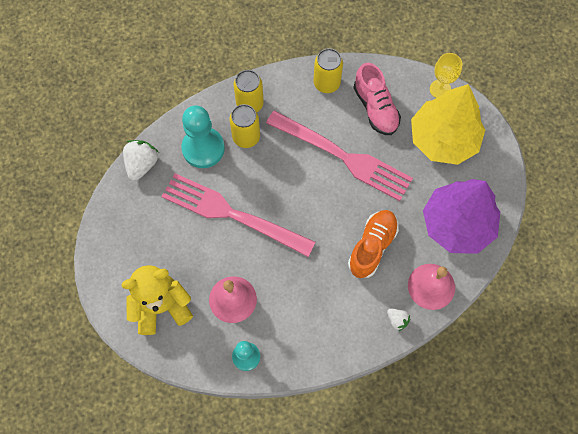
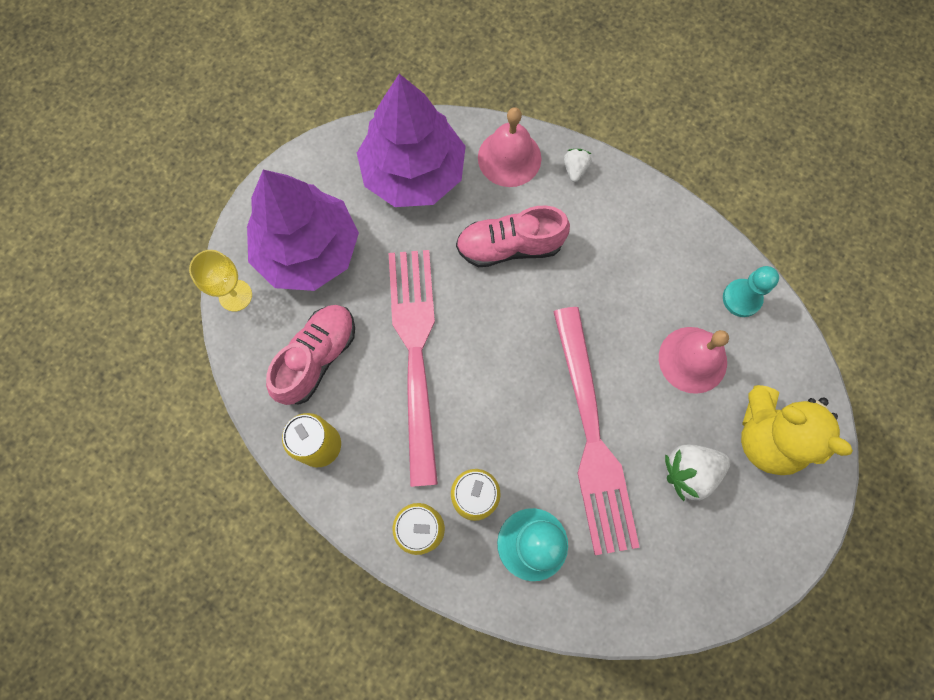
camera: 125 degrees left, 5 degrees up
white strawberry [123,140,158,181] -> white strawberry moved to [665,444,731,501]
orange shoe [348,210,399,278] -> pink shoe [456,206,570,267]
yellow tree [411,84,485,165] -> purple tree [247,170,359,291]

